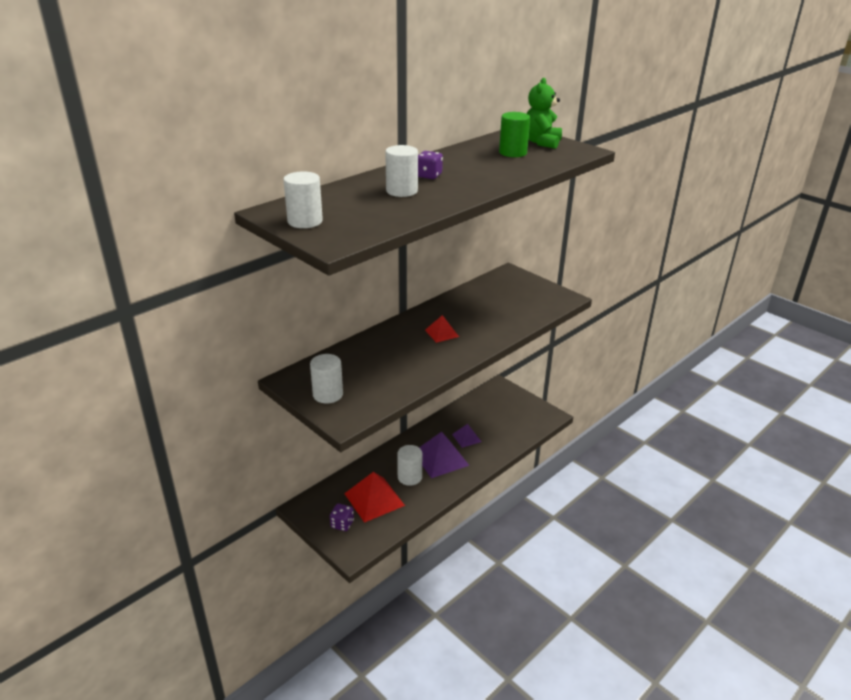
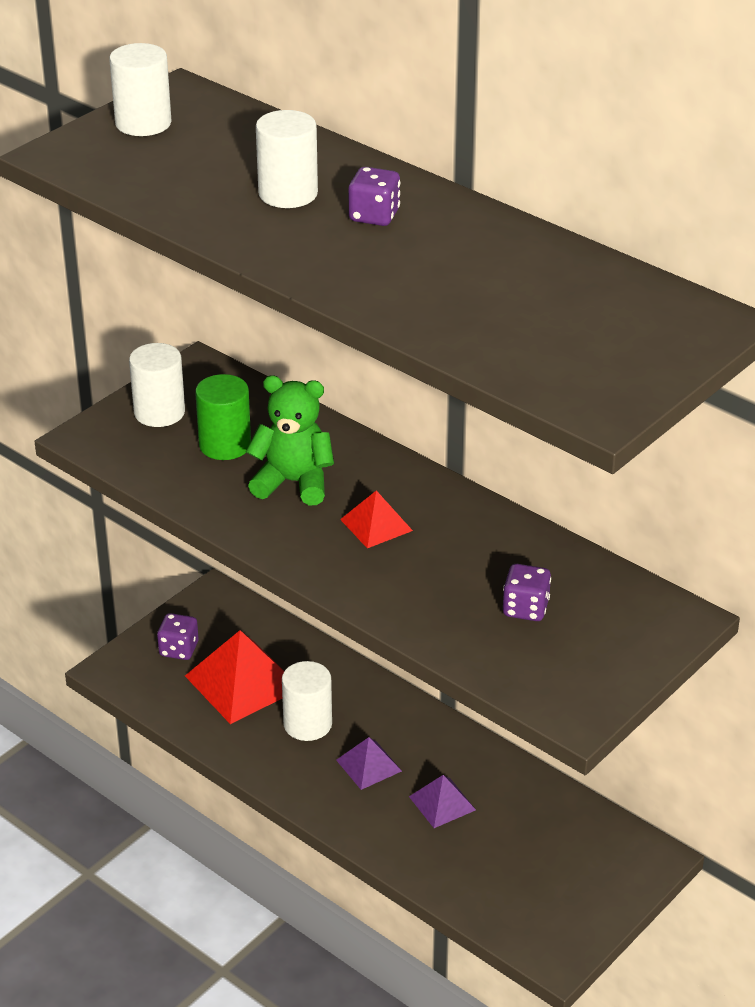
camera: 85 degrees right, 5 degrees up
purple pyramid [419,432,469,478] -> purple pyramid [336,737,402,790], size x0.54
green cylinder [499,112,530,157] -> green cylinder moved to [195,374,251,460]
green teddy bear [527,78,562,149] -> green teddy bear moved to [246,375,334,506]
none -> purple dice [503,564,551,621]

